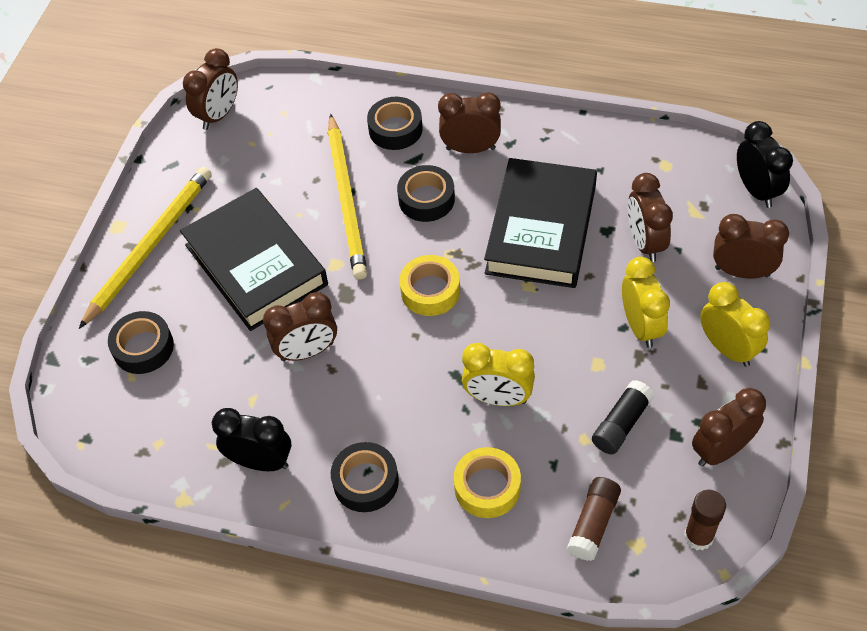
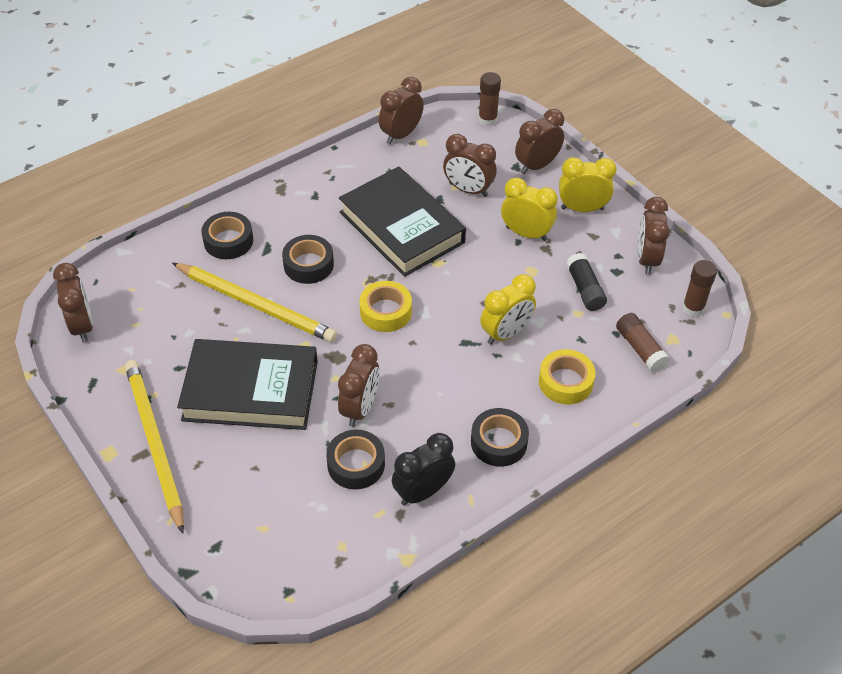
camera: 55 degrees left, 5 degrees down
black tape [108,311,174,374] -> black tape moved to [326,429,385,489]
brown clock [438,92,501,153] -> brown clock moved to [379,77,424,144]
black clock [737,121,793,208] -> brown glue stick [478,72,501,126]

